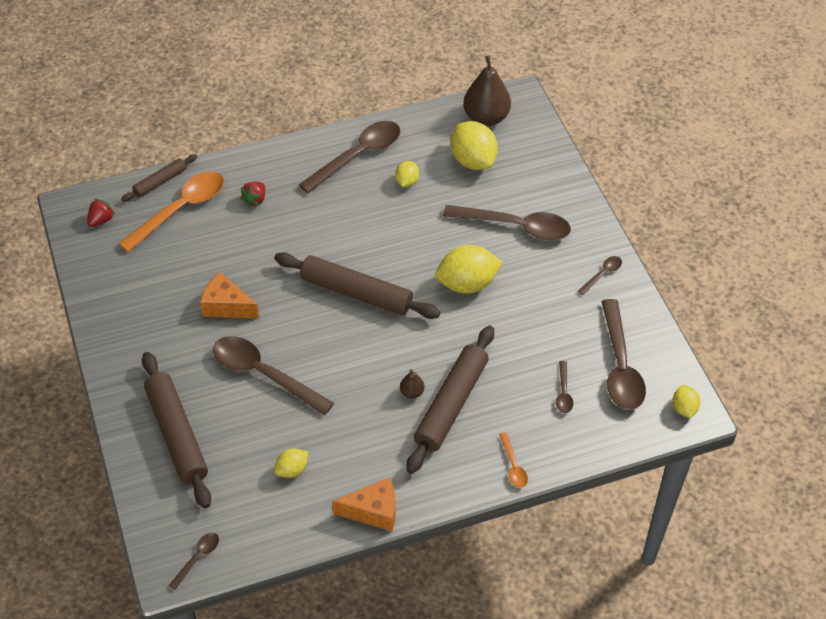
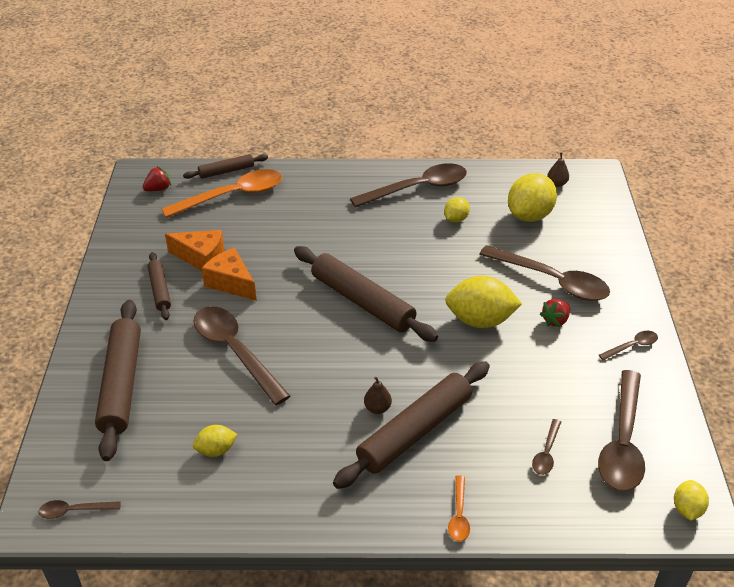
camera: 20 degrees right, 10 degrees down
brown spoon [169,533,219,590] -> brown spoon turned 150 degrees counterclockwise [38,500,121,519]
red strawberry [240,182,265,207] -> red strawberry moved to [540,299,570,327]
orange cheese [332,477,396,531] -> orange cheese moved to [165,230,224,271]
yellow lemon [451,121,498,170] -> yellow lemon turned 45 degrees clockwise [508,173,557,222]
brown pear [463,55,511,126] -> brown pear [547,153,569,187], size x0.45
none -> brown rolling pin [148,252,171,320]

